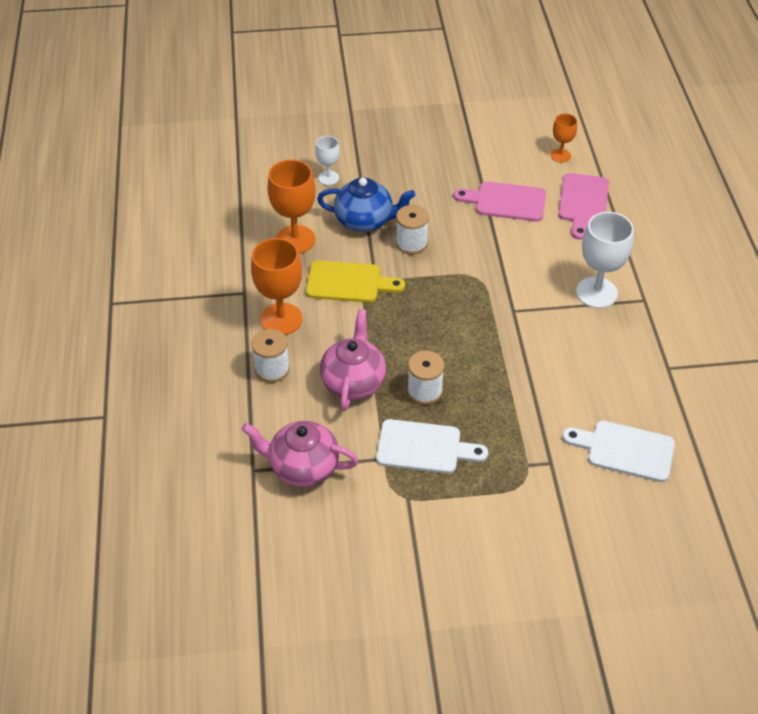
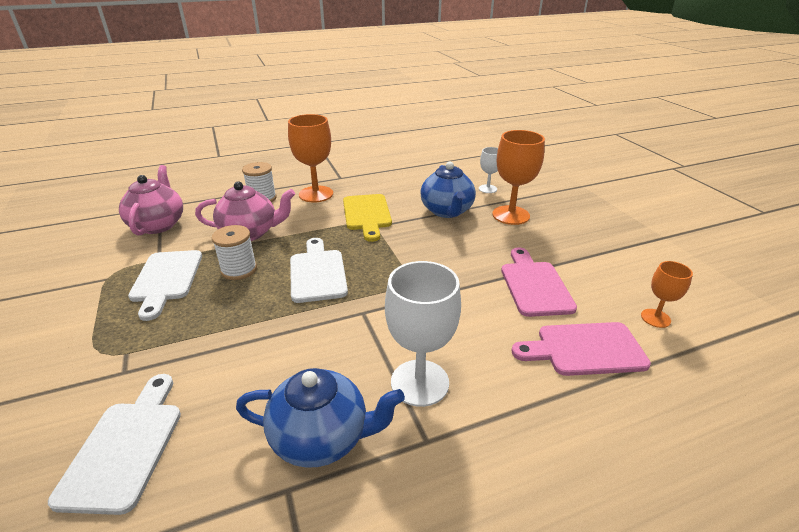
camera: 75 degrees right, 15 degrees down
orange goblet [267,160,316,254] -> orange goblet moved to [492,130,545,225]
white spool [396,205,429,254] -> none
none -> blue teapot [236,368,405,468]
none -> white cutting board [290,238,348,303]

